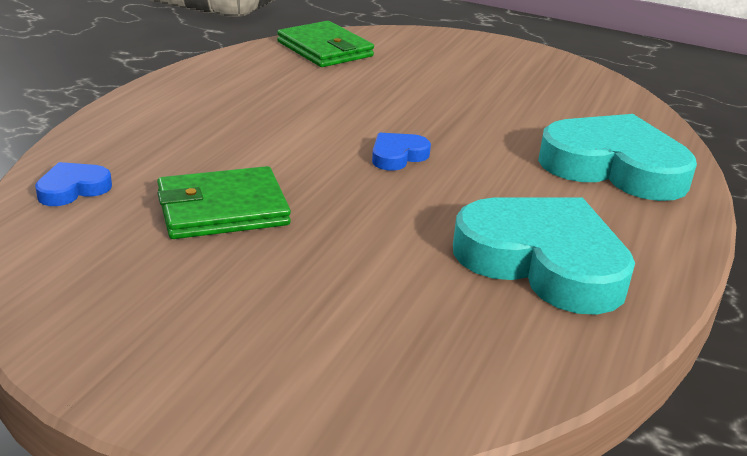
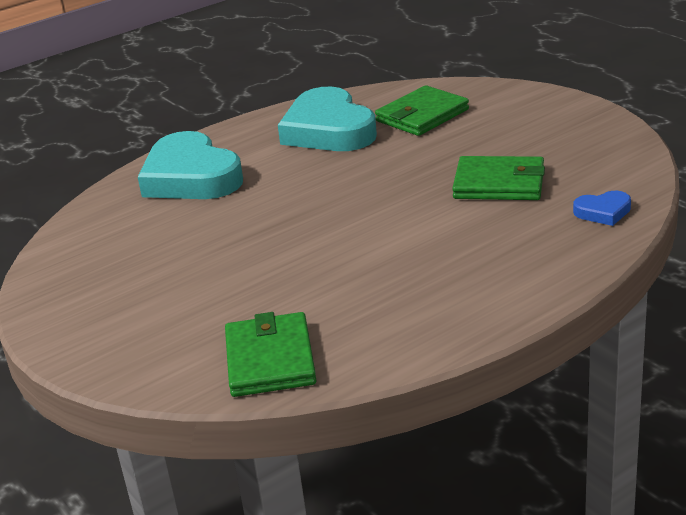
camera: 145 degrees left, 0 degrees up
blue heart [372,133,431,171] -> none
none -> green wallet [375,85,469,136]

